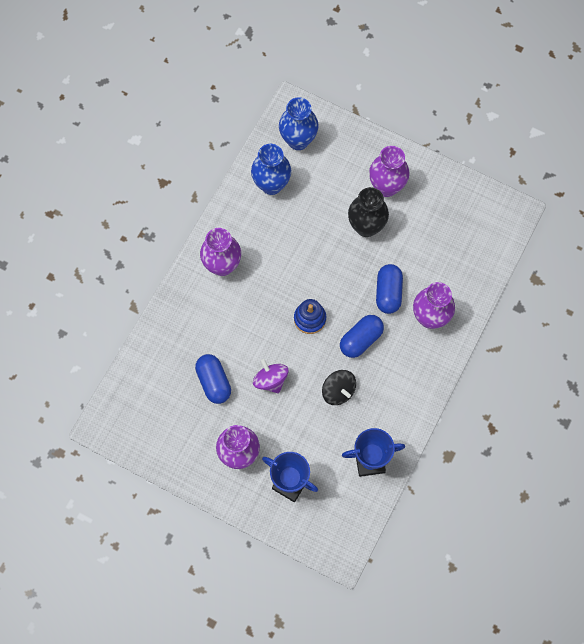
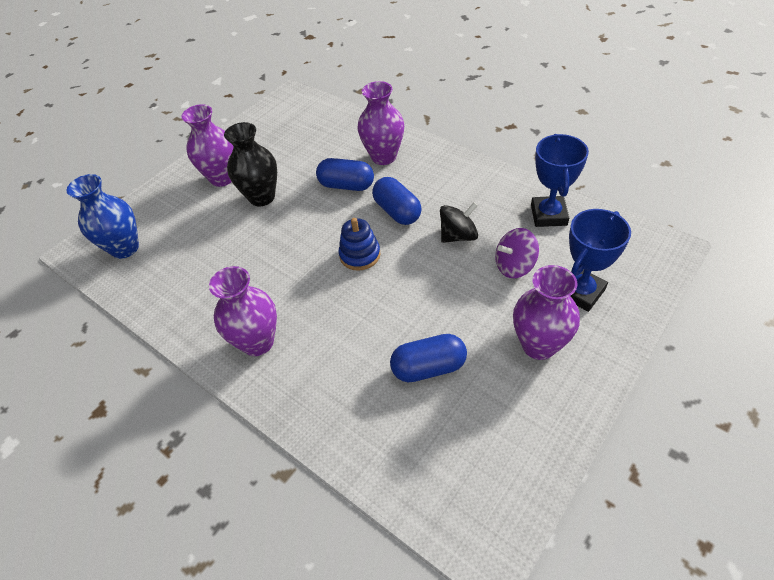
camera: 75 degrees left, 20 degrees down
blue vase [251,144,291,195] -> none
purple spinning top [253,359,288,393] -> purple spinning top moved to [495,228,539,278]

